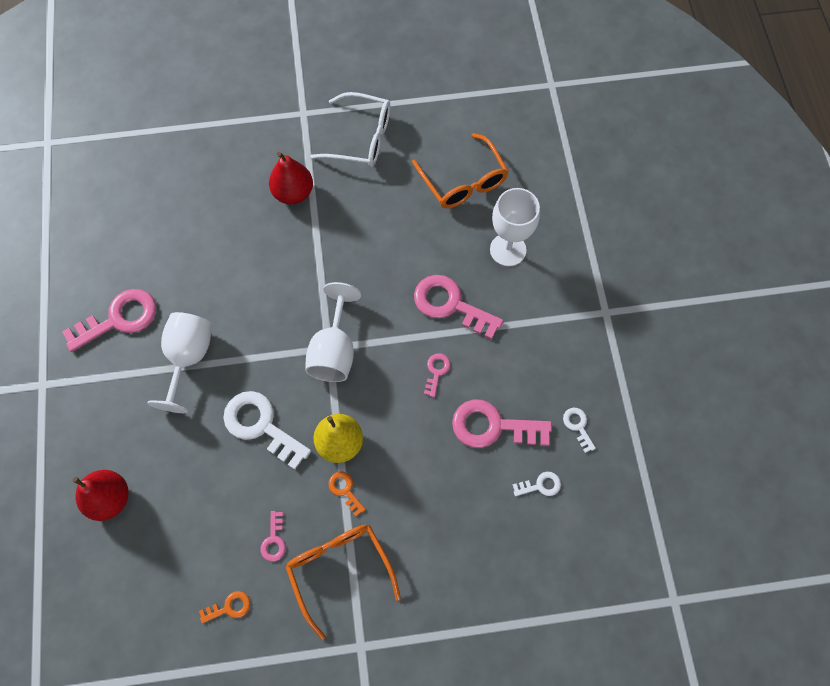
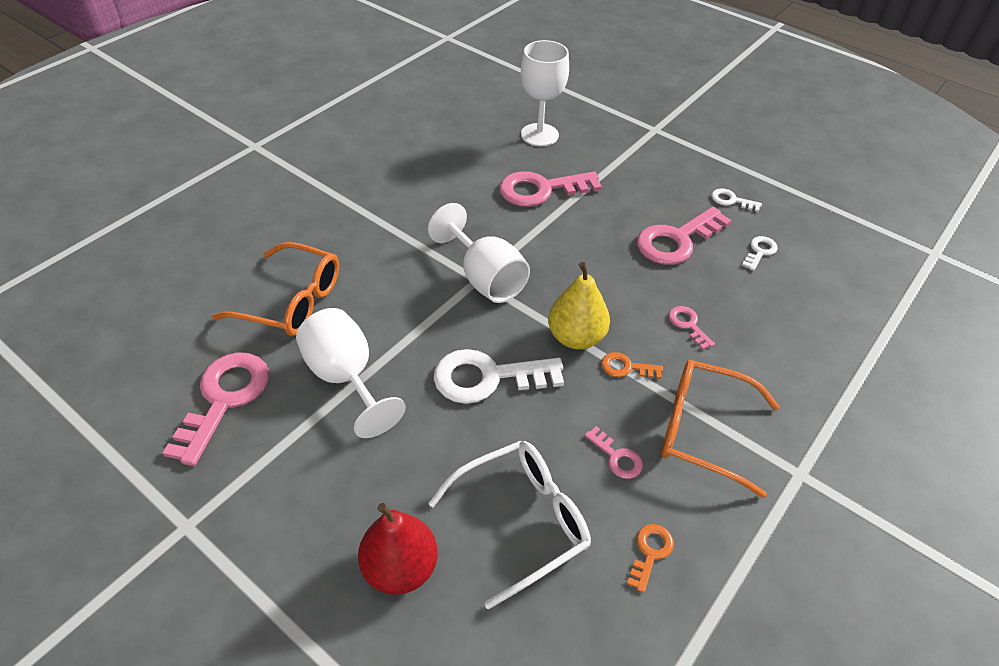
camera: 45 degrees left, 20 degrees down
red pear [269,152,313,204] -> none
white glasses [310,92,390,167] -> white glasses moved to [428,441,591,610]
orange glasses [412,133,509,208] -> orange glasses moved to [212,242,339,336]
pink key [424,353,451,397] -> pink key moved to [669,306,715,350]

